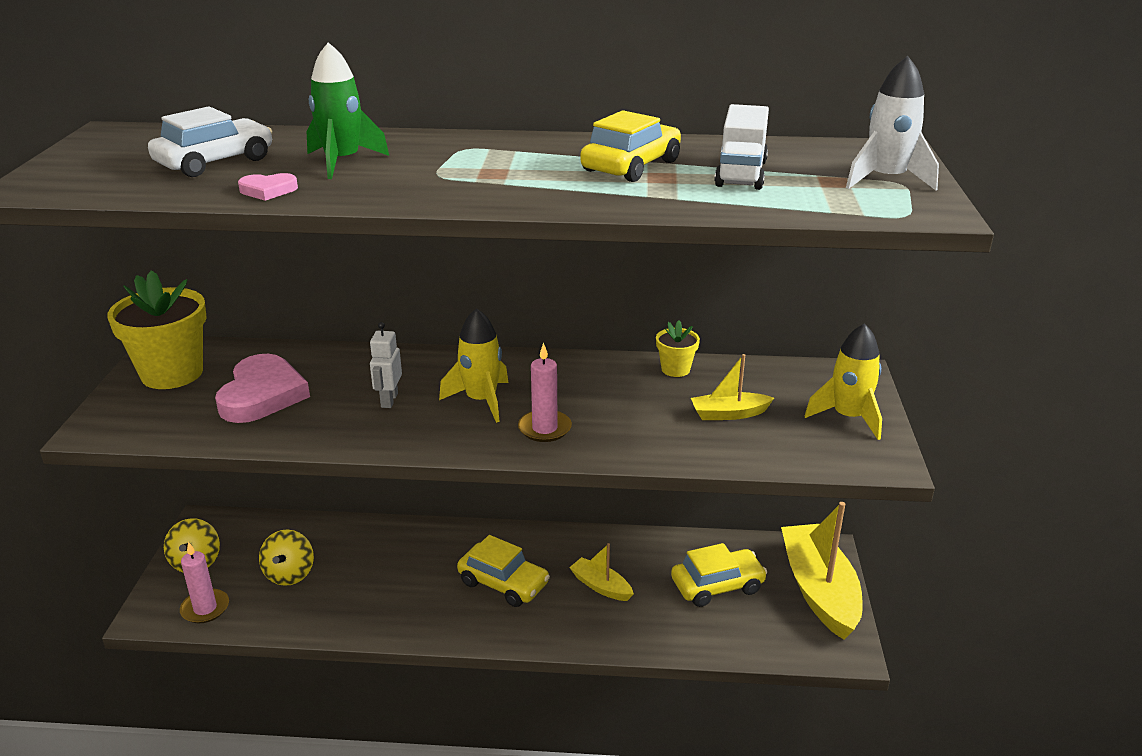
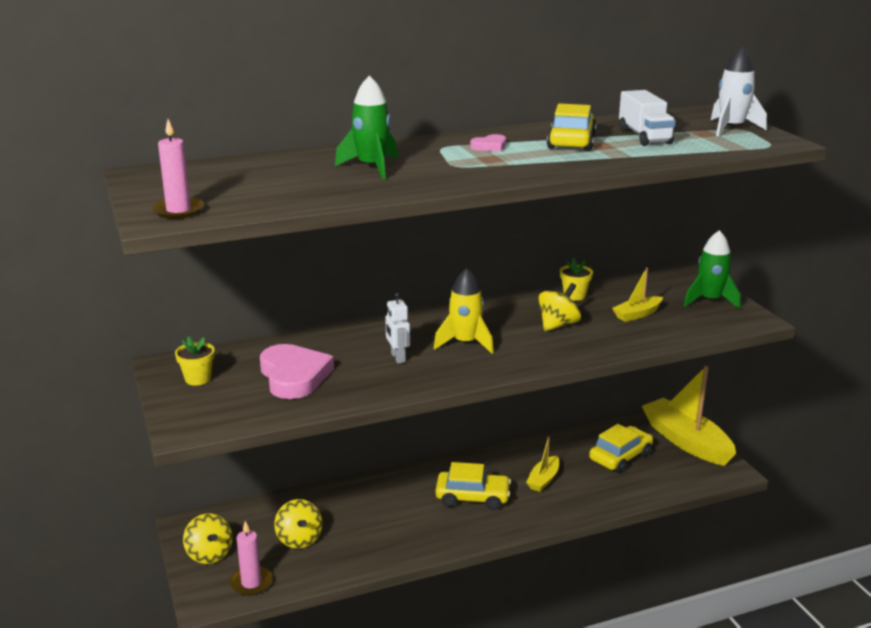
camera: 25 degrees left, 5 degrees down
yellow flower pot [107,270,207,389] -> yellow flower pot [175,336,215,386], size x0.49
white car [148,106,273,177] -> none
pink heart [238,173,298,201] -> pink heart moved to [470,134,506,151]
pink candle [518,342,572,442] -> pink candle moved to [152,119,205,219]
yellow boat [569,543,634,601] -> yellow boat turned 75 degrees counterclockwise [526,437,559,492]
yellow rocket [805,323,882,440] -> green rocket [684,230,741,309]
none -> yellow spinning top [539,283,581,331]

